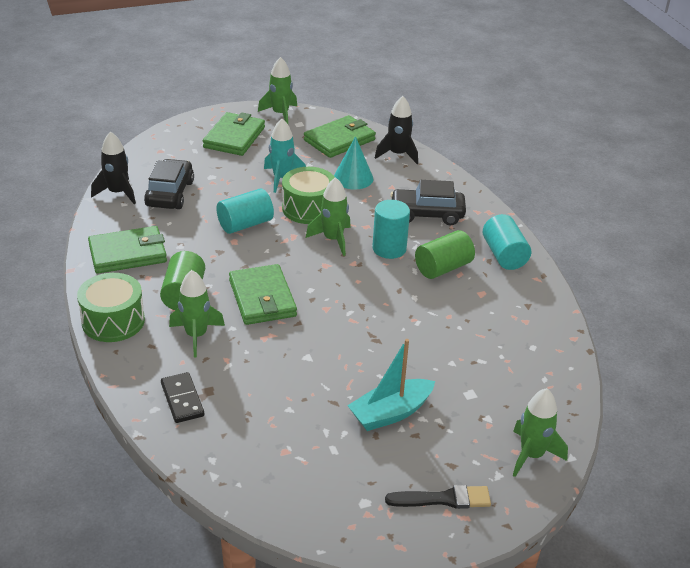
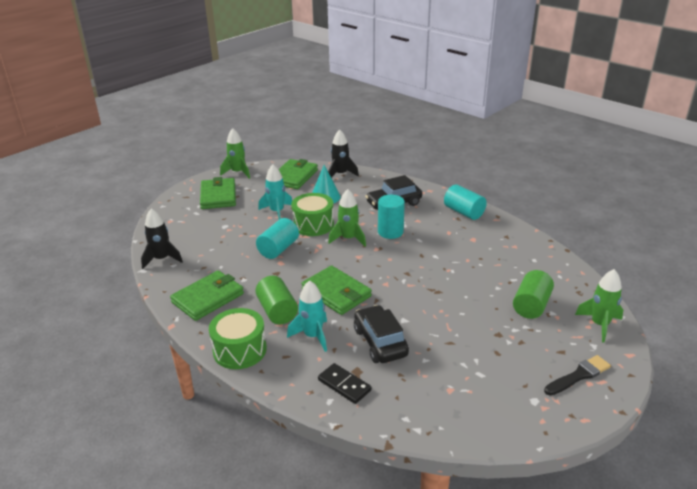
camera: 25 degrees left, 5 degrees down
black car [144,159,194,209] -> black car moved to [354,305,409,363]
green rocket [169,270,225,358] -> turquoise rocket [287,280,327,352]
turquoise boat [347,339,435,431] -> none
green cylinder [415,230,475,279] -> green cylinder moved to [513,270,554,319]

